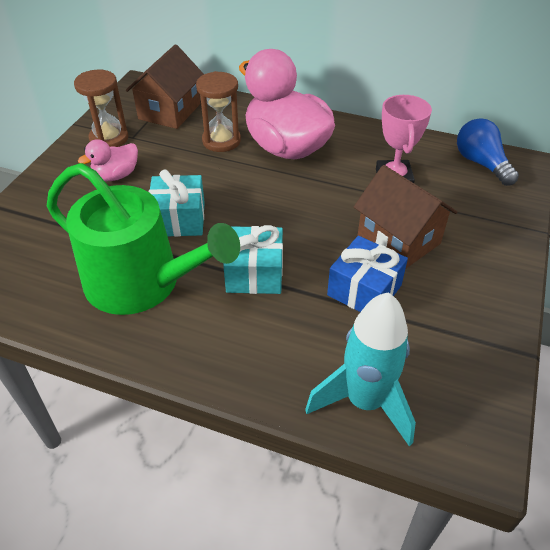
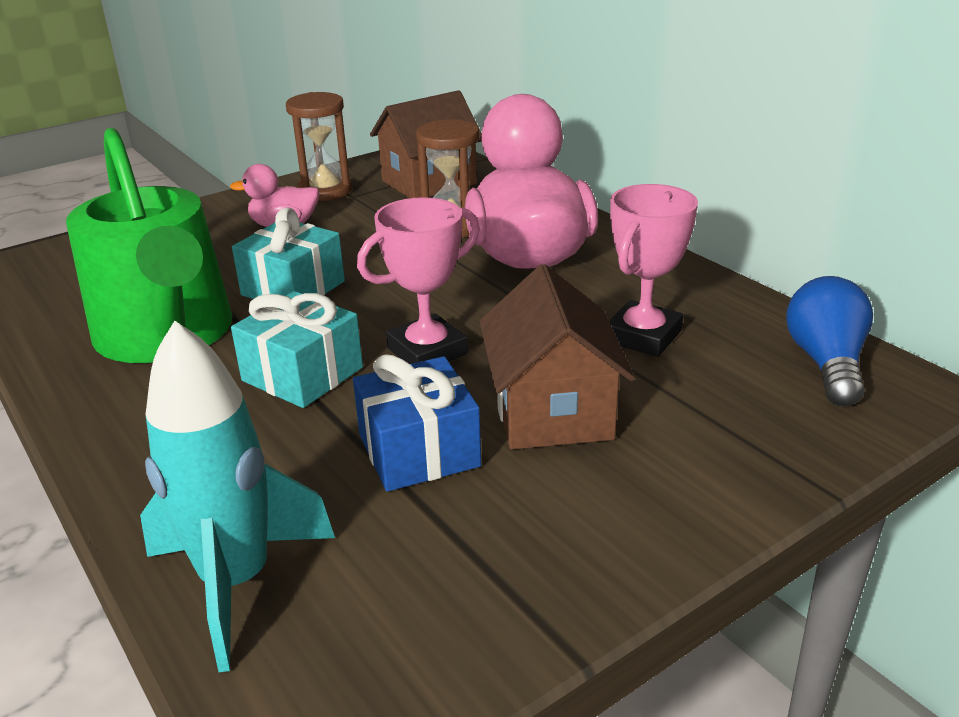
camera: 35 degrees right, 15 degrees down
none -> pink trophy [357,197,480,364]

